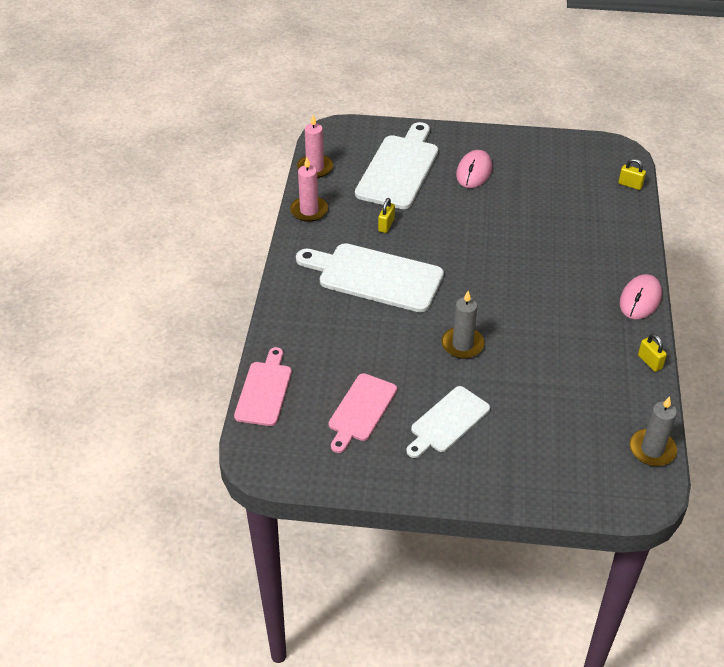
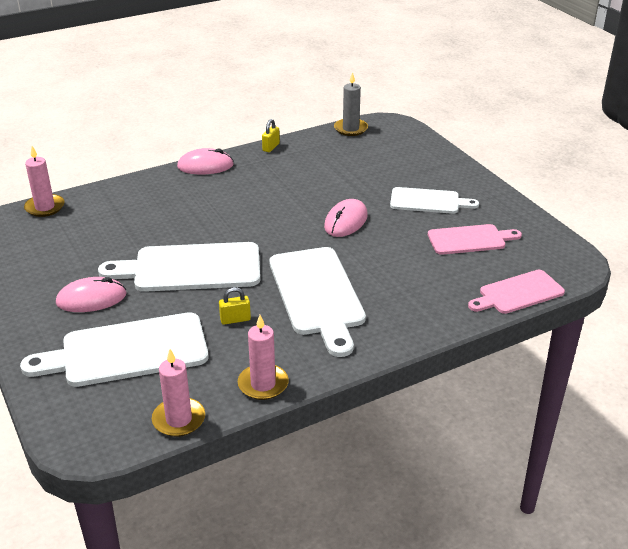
camera: 125 degrees left, 10 degrees down
grey candle [441,291,485,359] -> pink mouse [324,199,368,237]
yellow padlock [618,159,646,190] -> pink candle [24,146,65,217]
none -> white cutting board [98,242,260,292]

